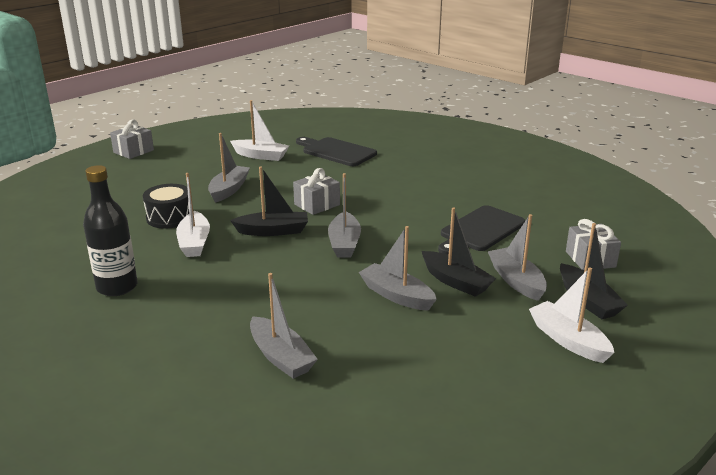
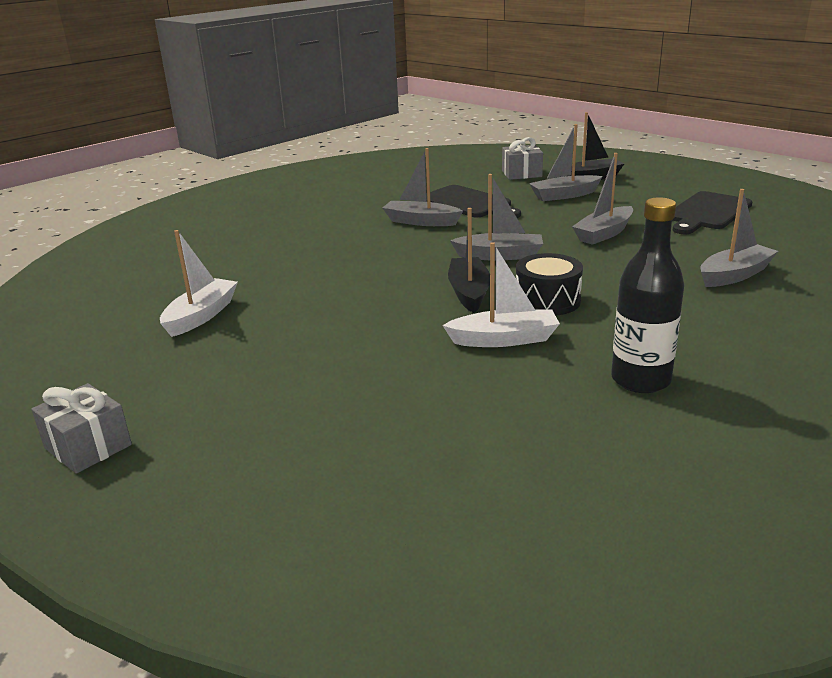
camera: 85 degrees left, 0 degrees up
black drum [143,184,189,229] -> black drum moved to [516,253,583,316]
grey boat [208,133,250,203] -> grey boat moved to [382,148,463,226]
grey gift [293,168,340,215] -> none
black cutting board [296,137,377,166] -> black cutting board moved to [672,191,753,234]
black boat [422,207,496,297] -> none
white boat [529,268,615,363] -> none

